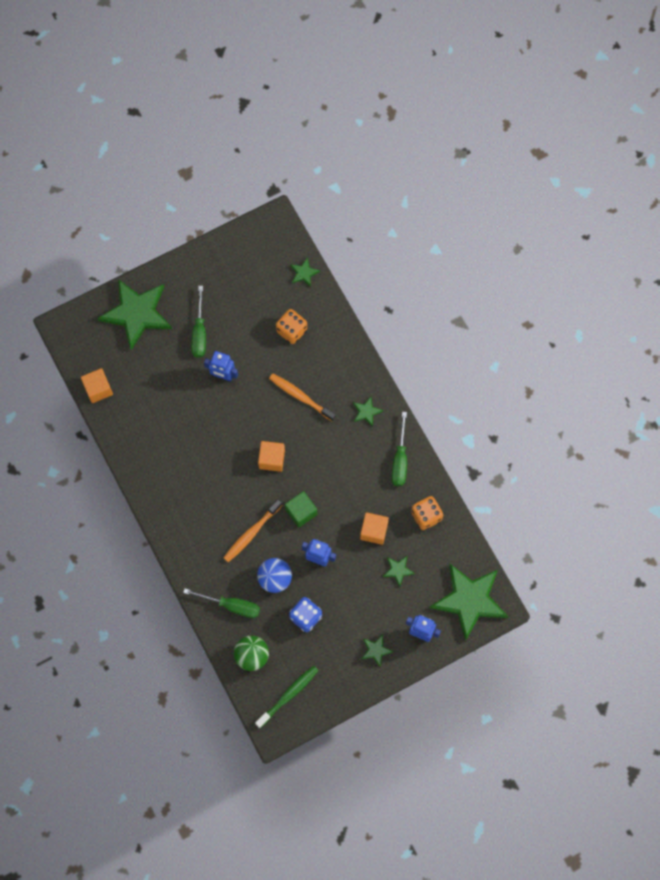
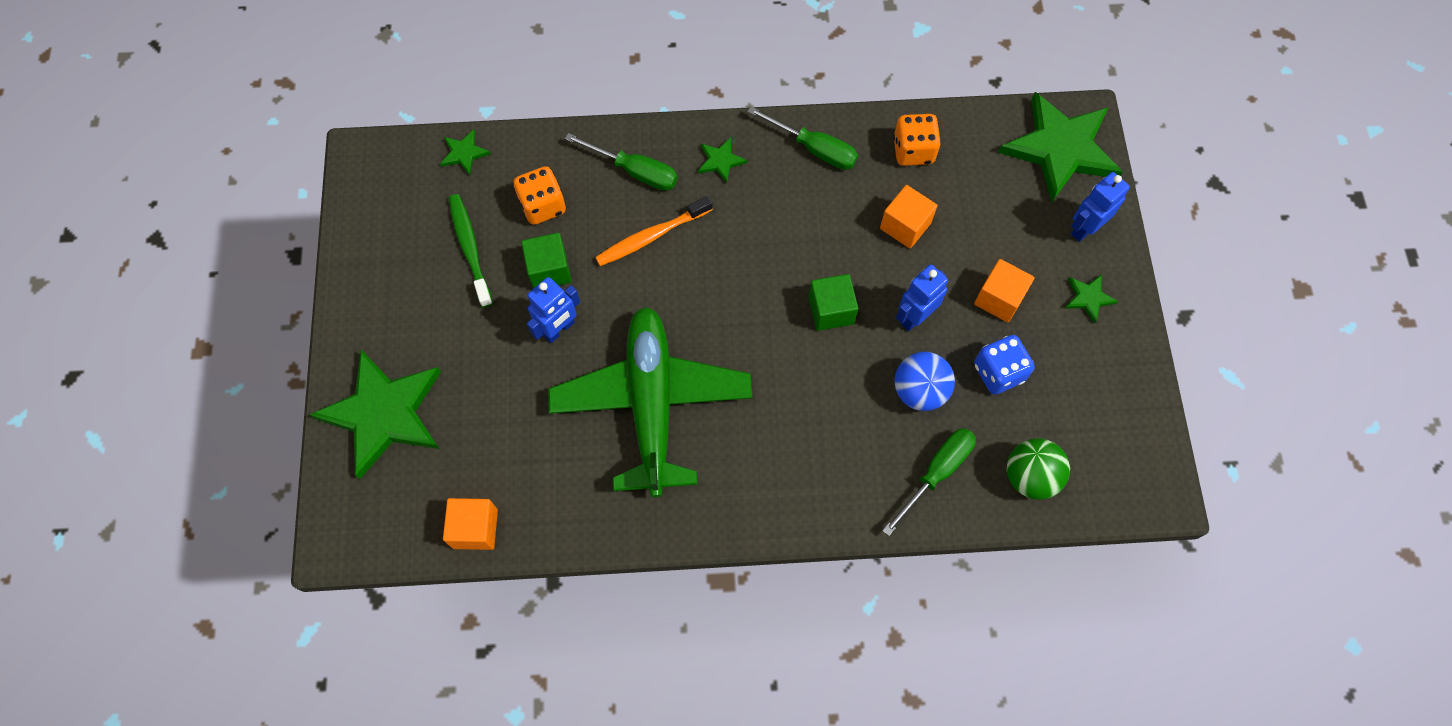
camera: 65 degrees left, 5 degrees down
green screwdriver [191,286,206,358] -> green screwdriver moved to [565,133,678,191]
orange toothbrush [223,499,282,562] -> none
green toothbrush [255,666,319,728] -> green toothbrush moved to [449,194,493,308]
orange cube [258,441,285,472] -> orange cube moved to [974,259,1035,322]
green star [383,556,415,587] -> none
none -> green cube [521,233,572,289]
none -> green plane [548,307,752,498]

